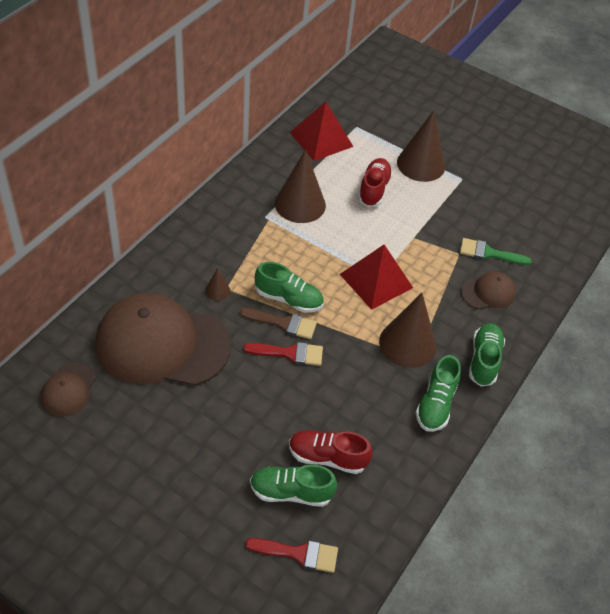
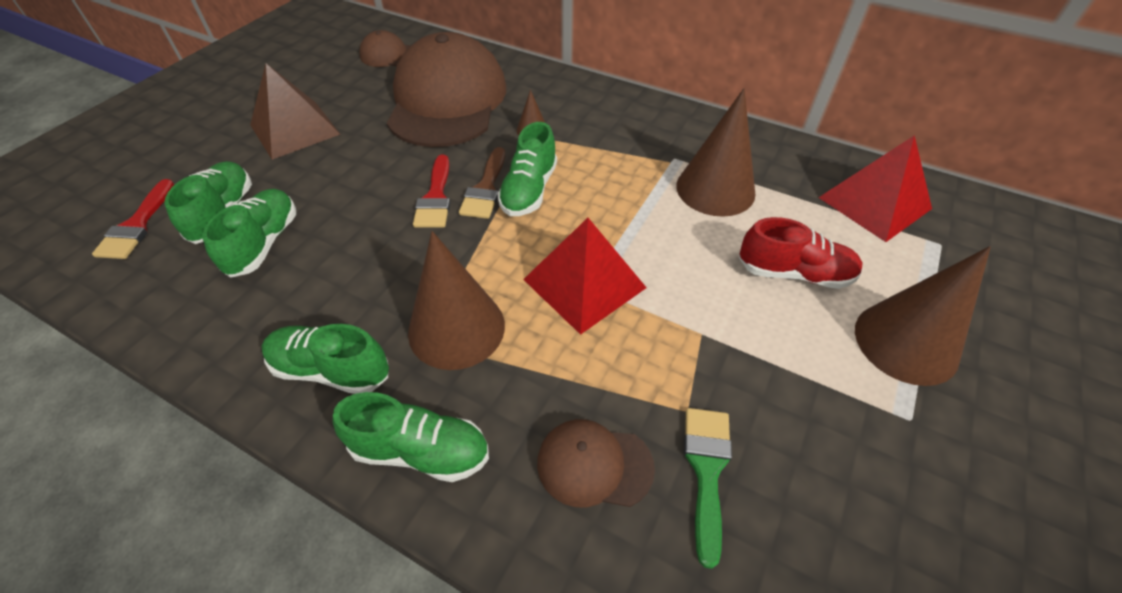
camera: 90 degrees right, 0 degrees up
red shoe [289,430,372,474] -> green shoe [202,189,296,278]
brown cap [461,271,516,309] -> brown cap turned 120 degrees clockwise [537,419,655,507]
none -> brown pyramid [250,63,340,160]

